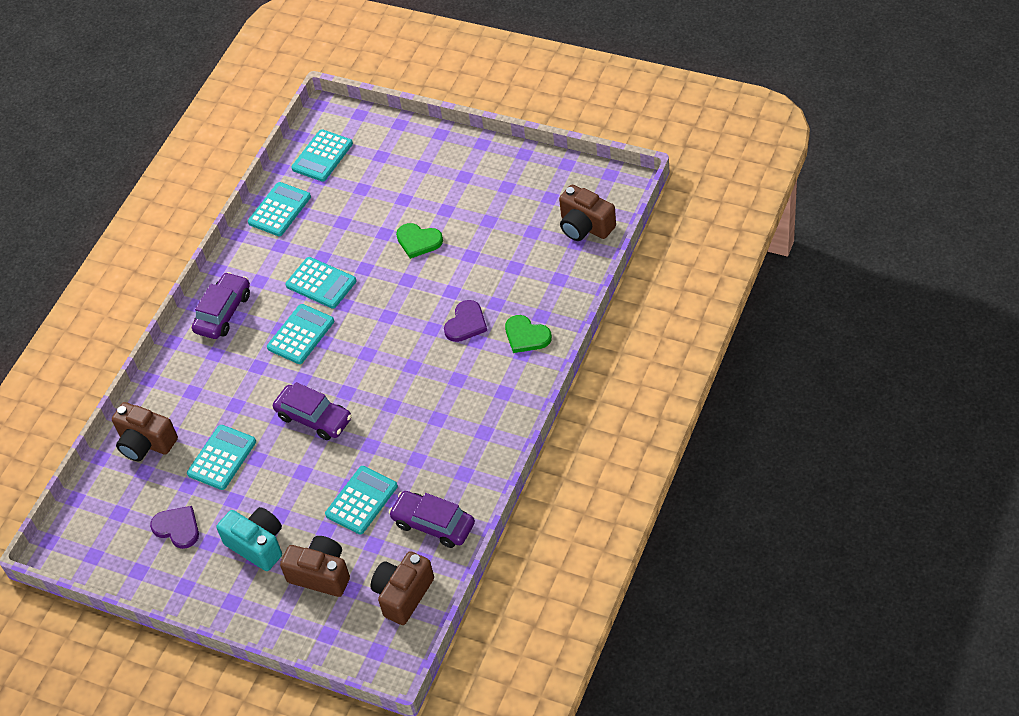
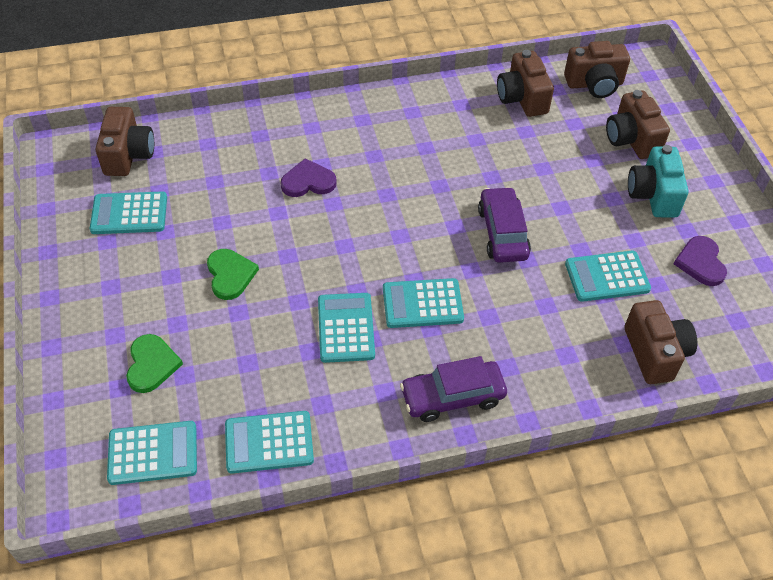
camera: 135 degrees left, 0 degrees up
turquoise calculator [325,466,398,534] -> turquoise calculator moved to [90,191,167,234]
purple car [389,491,475,548] -> brown camera [497,50,554,117]
green heart [505,315,552,353] -> green heart moved to [126,334,183,393]

